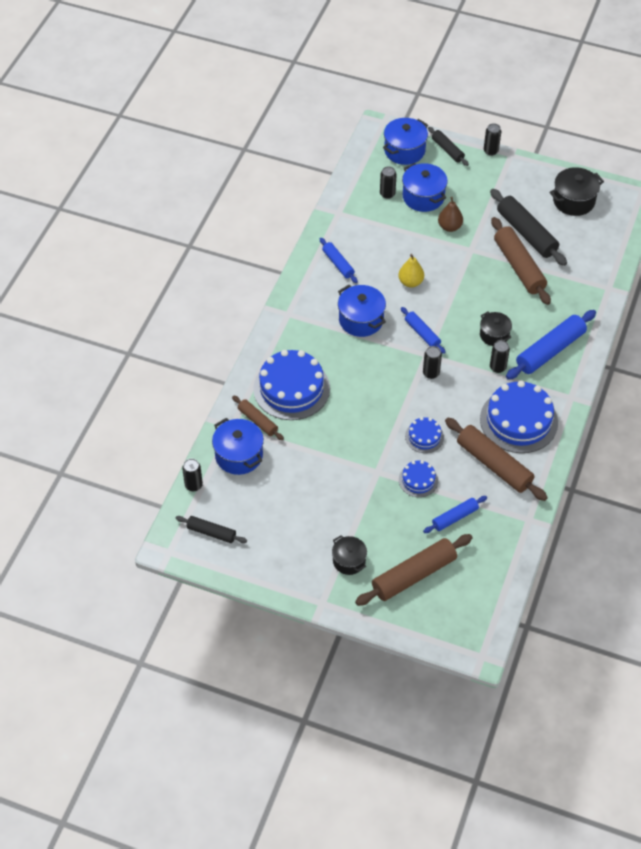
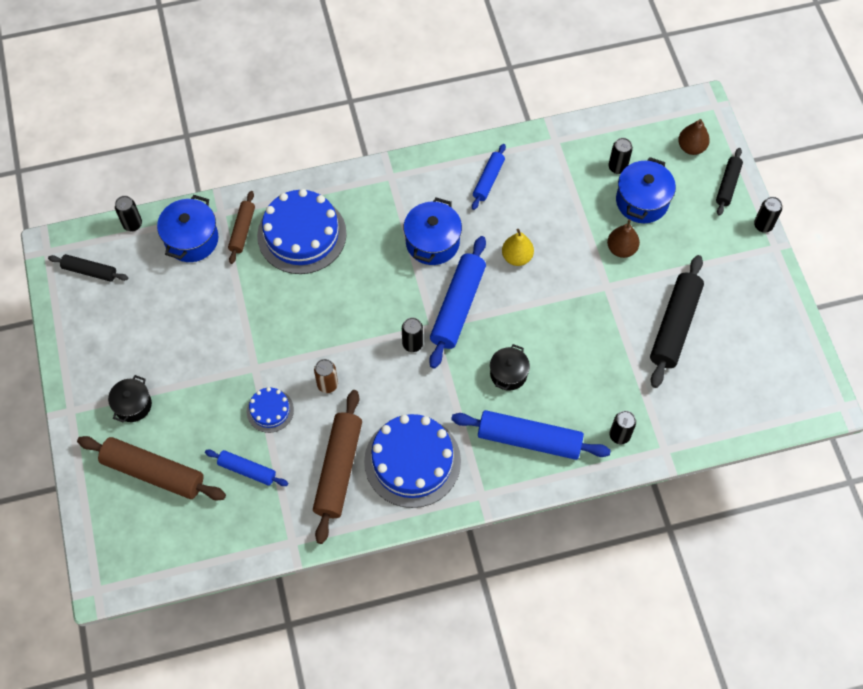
camera: 55 degrees right, 10 degrees up
black rolling pin [176,516,247,543] -> black rolling pin turned 60 degrees counterclockwise [48,254,128,282]
blue pot [383,118,428,165] -> brown pear [678,119,710,155]
blue rolling pin [401,307,445,354] -> blue rolling pin [429,236,486,369], size x1.78
blue cake [405,417,444,453] -> brown can [314,359,338,393]
black can [490,340,510,373] -> black can moved to [610,411,636,444]
brown rolling pin [491,217,551,305] -> none
black pot [550,167,604,216] -> none

